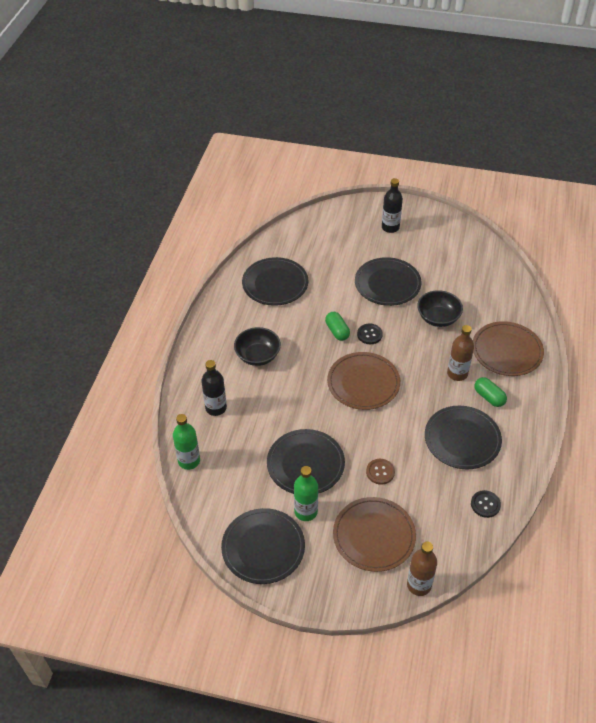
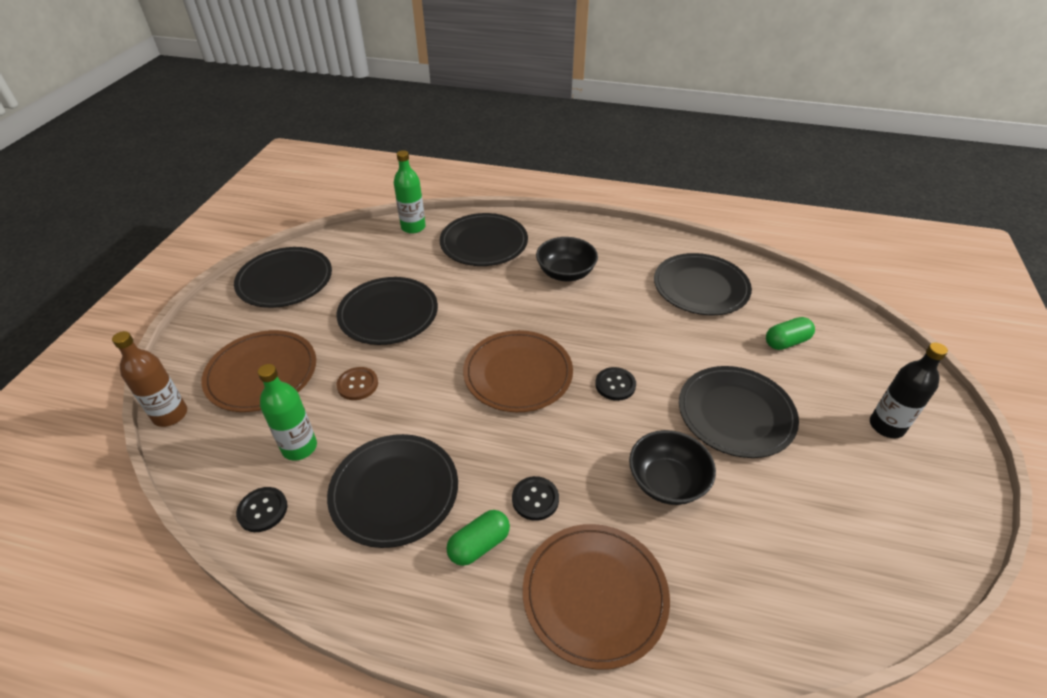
camera: 90 degrees right, 5 degrees down
black bottle [201,360,227,416] -> black plate [440,213,528,266]
green bottle [294,466,318,521] -> green bottle moved to [258,364,317,461]
green capsule [325,312,350,341] -> green capsule moved to [766,317,815,350]
brown bottle [447,325,474,381] -> black button [512,476,559,521]

